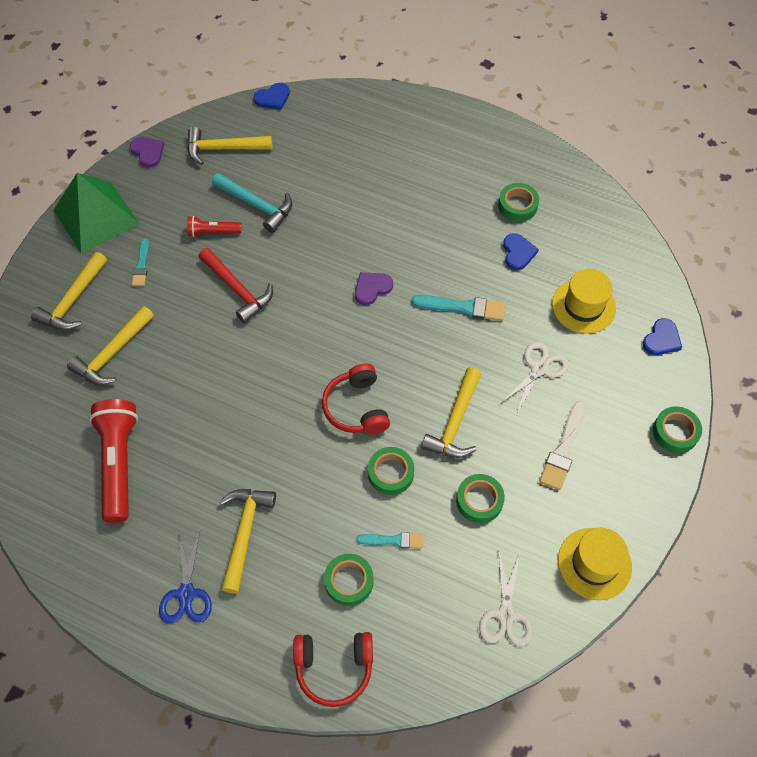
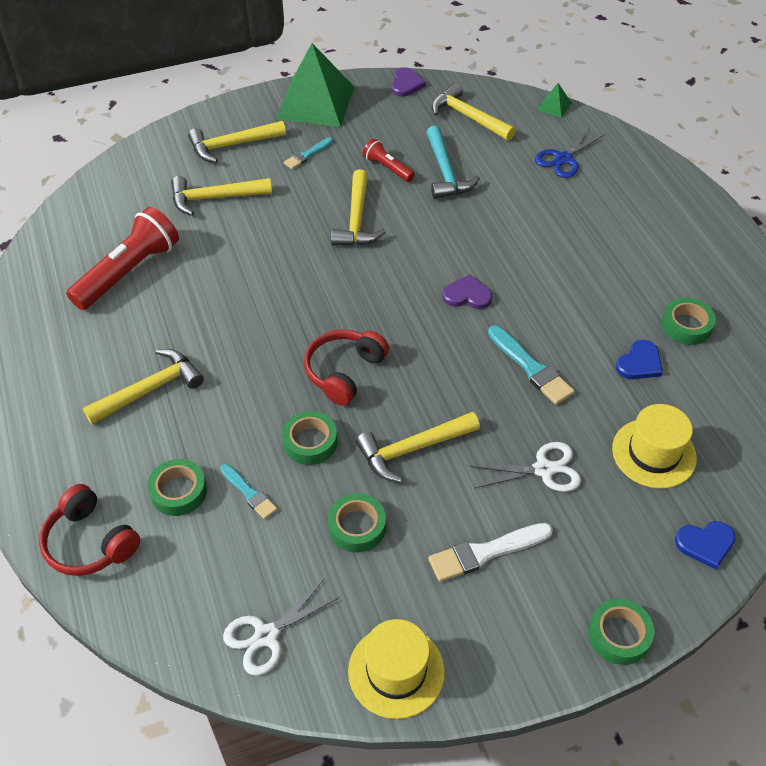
camera: 45 degrees right, 10 degrees down
blue scissors [159,531,212,624] -> blue scissors moved to [535,128,605,178]
red hammer [199,248,273,323] -> yellow hammer [331,170,386,246]
blue heart [254,83,290,110] -> green pyramid [536,83,572,118]

